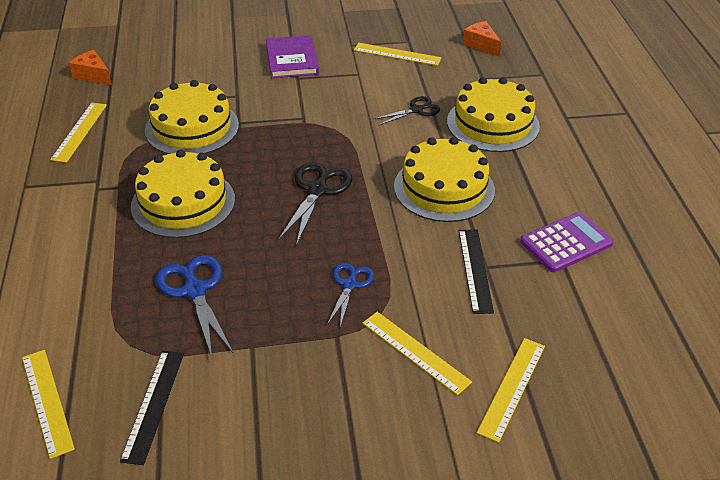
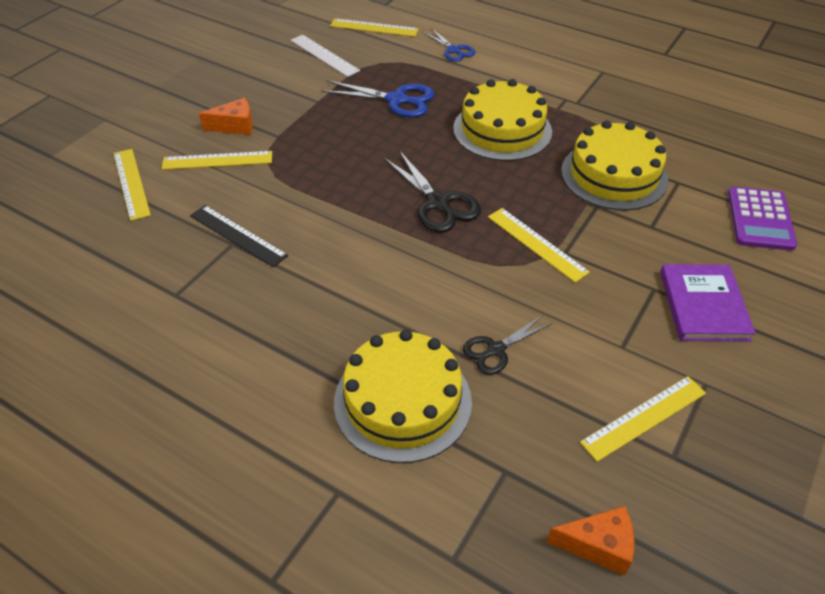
camera: 130 degrees right, 5 degrees up
yellow ruler [50,103,107,163] -> yellow ruler moved to [488,208,590,283]
orange cheese [69,50,112,85] -> orange cheese moved to [199,98,253,135]
black ruler [120,351,184,465] -> white ruler [291,35,360,77]
purple book [266,35,319,78] -> purple book turned 60 degrees clockwise [660,264,756,342]
blue scissors [327,263,374,327] -> blue scissors moved to [424,28,475,62]
black scissors [374,96,440,125] -> black scissors turned 45 degrees clockwise [463,315,552,375]
yellow cake [394,137,495,222] -> none
purple calculator [520,212,614,272] -> purple calculator moved to [728,187,797,251]

